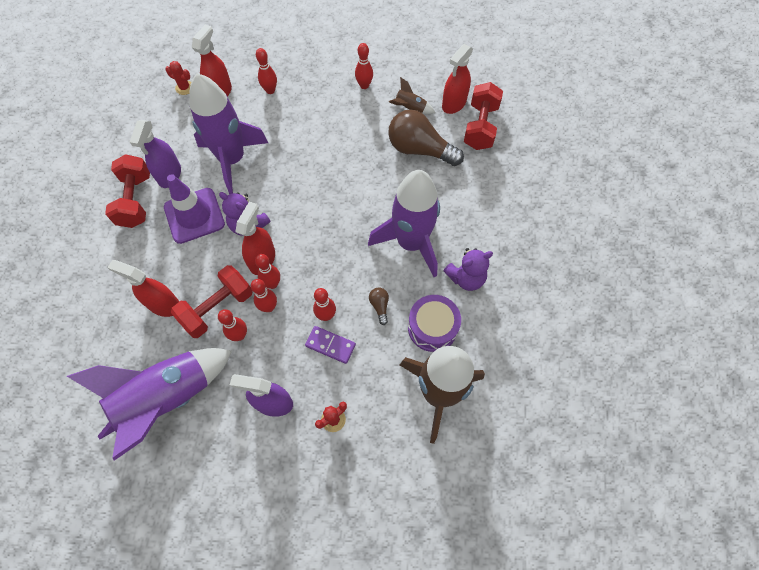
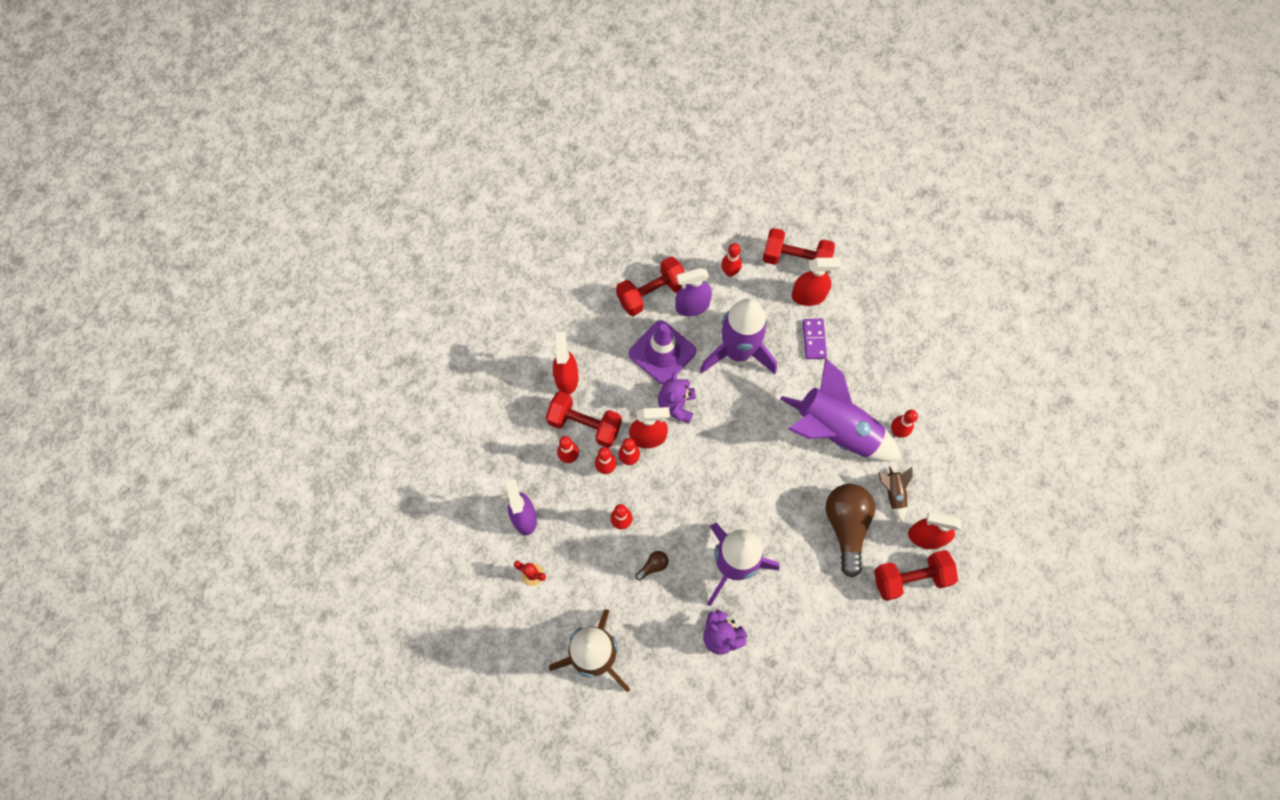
camera: 65 degrees right, 5 degrees up
purple rocket [67,348,232,461] -> purple rocket moved to [780,358,902,461]
red cactus [165,61,191,95] -> red dumbbell [763,228,835,274]
red bowling pin [256,48,277,94] -> red bowling pin moved to [721,243,742,277]
purple domino [305,326,356,364] -> purple domino moved to [802,319,827,359]
purple drum [408,295,461,352] -> none

